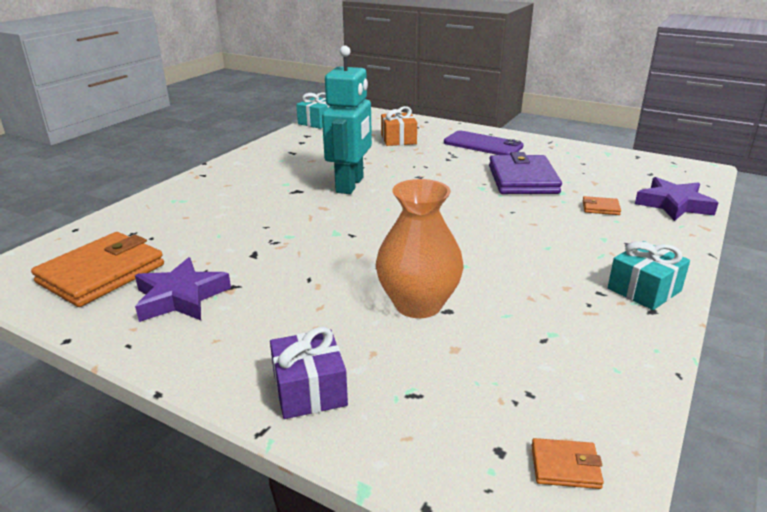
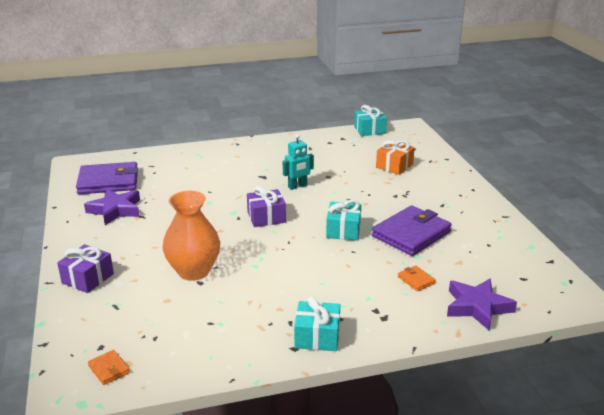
camera: 45 degrees right, 0 degrees up
orange wallet [31,232,164,307] -> purple wallet [76,162,138,194]
turquoise robot [322,46,372,194] -> turquoise robot [283,134,314,190], size x0.55
purple phone [444,131,524,155] -> none
none -> purple gift [247,186,286,227]
none -> turquoise gift [326,200,361,241]

